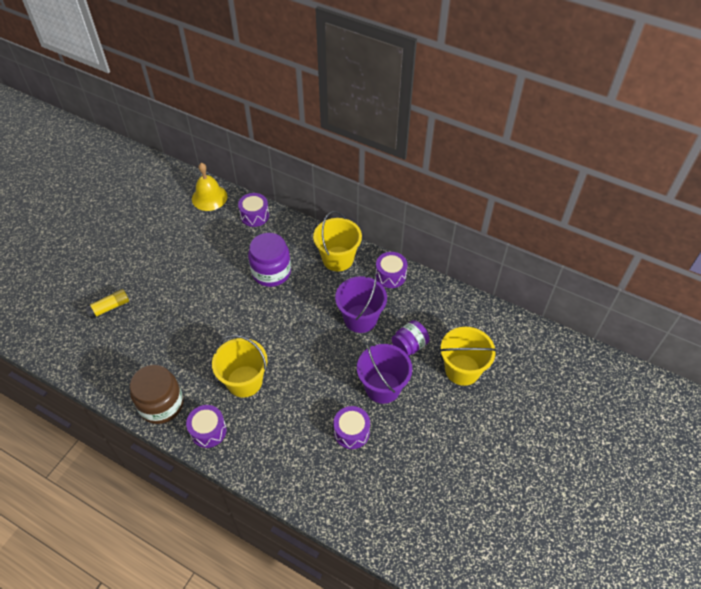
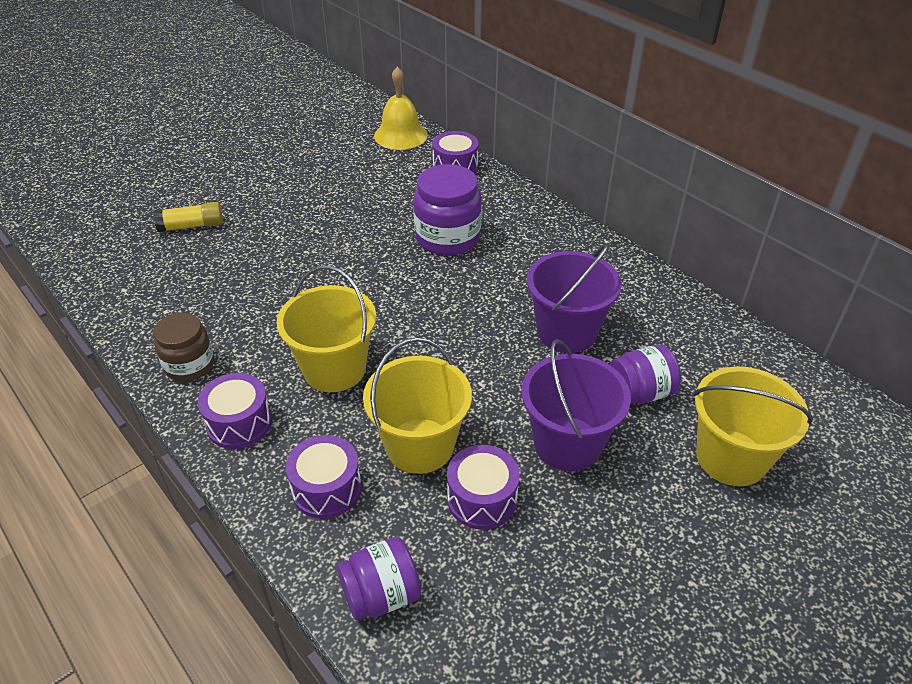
camera: 20 degrees right, 10 degrees down
brown jar [130,365,183,424] -> brown jar [154,313,214,382], size x0.65
yellow bucket [313,211,362,271] -> yellow bucket moved to [363,338,472,474]
purple drum [376,252,407,288] -> purple drum moved to [286,435,362,519]
none -> purple jar [337,537,421,620]

